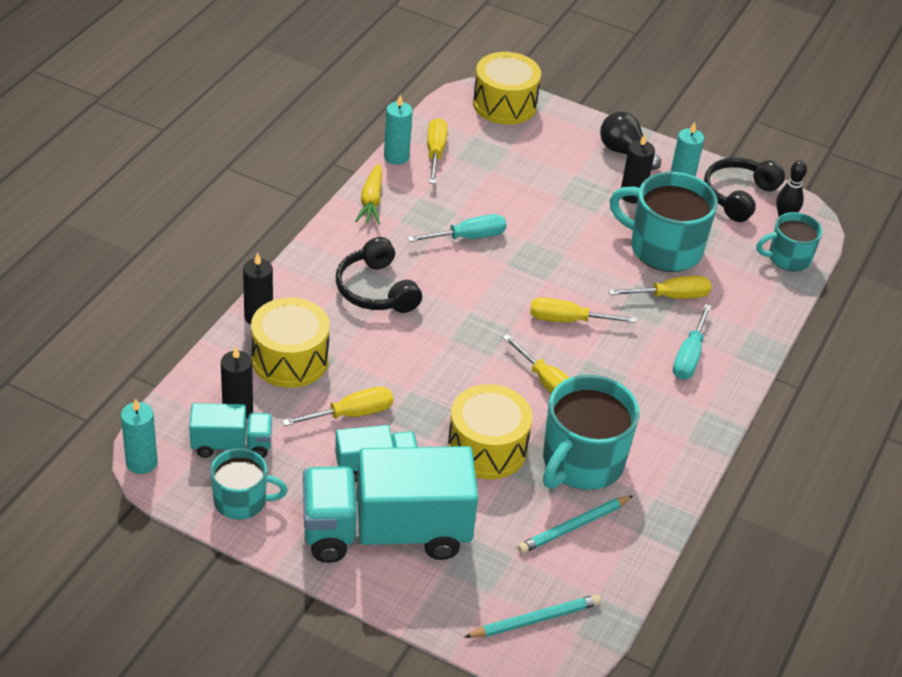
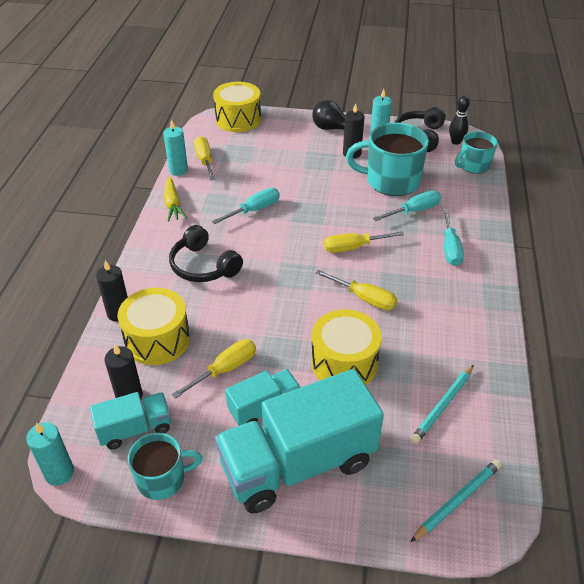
camera: 15 degrees left, 0 degrees up
turquoise mug [543,375,639,490] -> none
yellow screwdriver [609,276,712,299] -> turquoise screwdriver [373,191,441,221]

